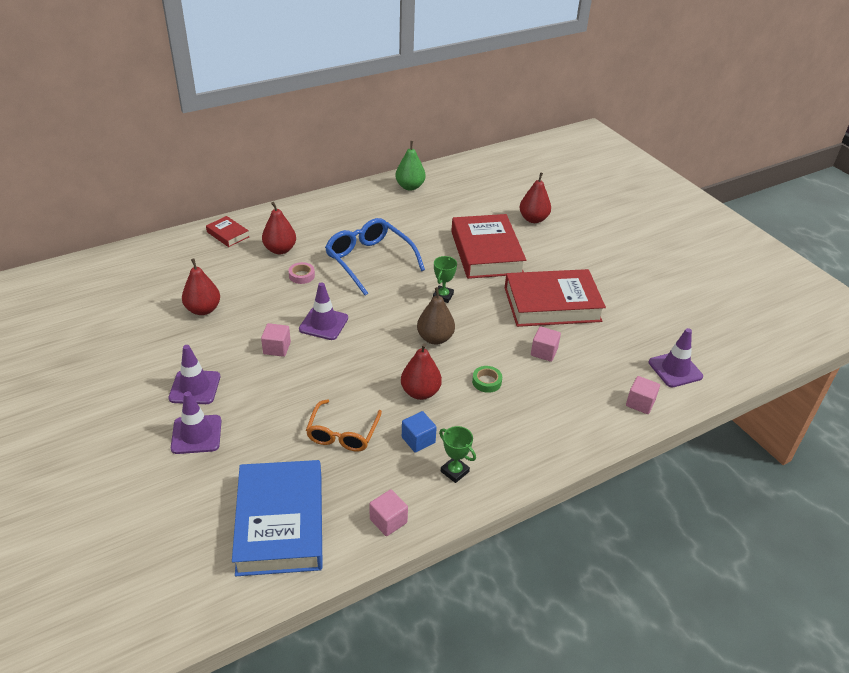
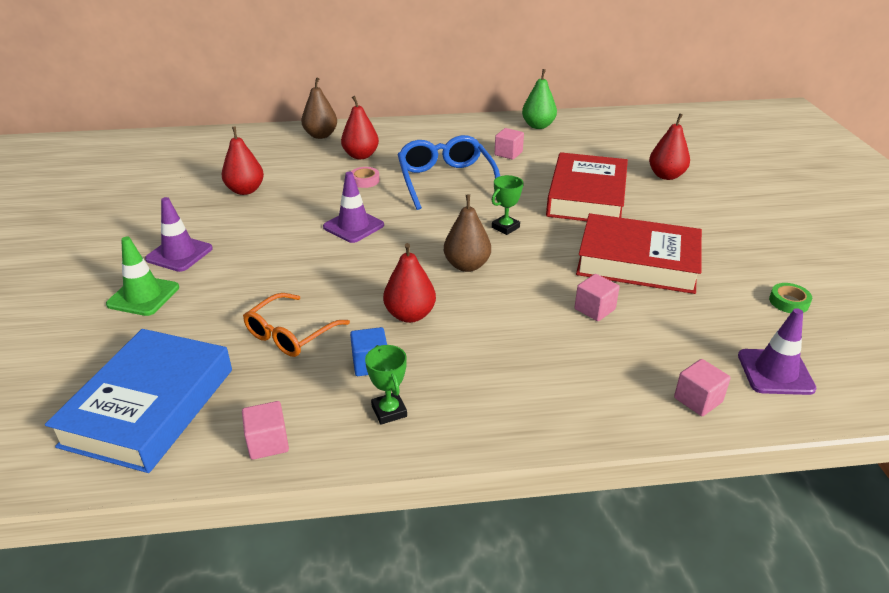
camera: 25 degrees right, 5 degrees down
purple traffic cone [171,391,221,454] -> green traffic cone [106,237,179,316]
red book [206,216,249,247] -> brown pear [301,77,337,139]
pink cube [261,323,291,357] -> pink cube moved to [495,128,524,160]
green tape [472,366,502,393] -> green tape moved to [769,283,812,313]

